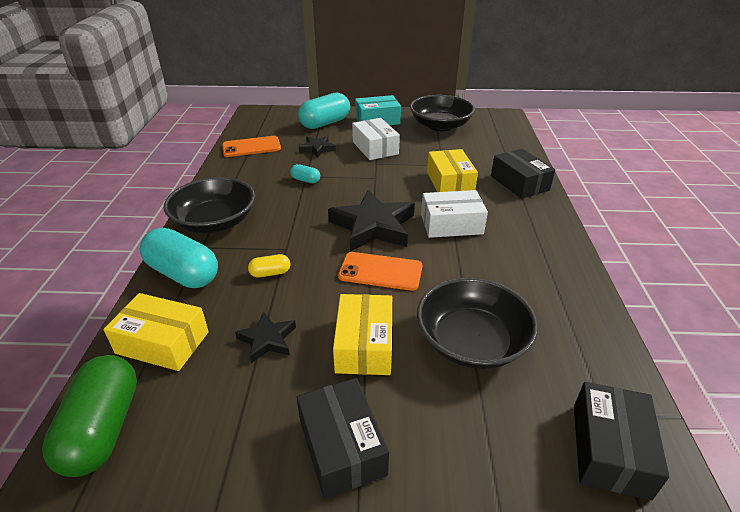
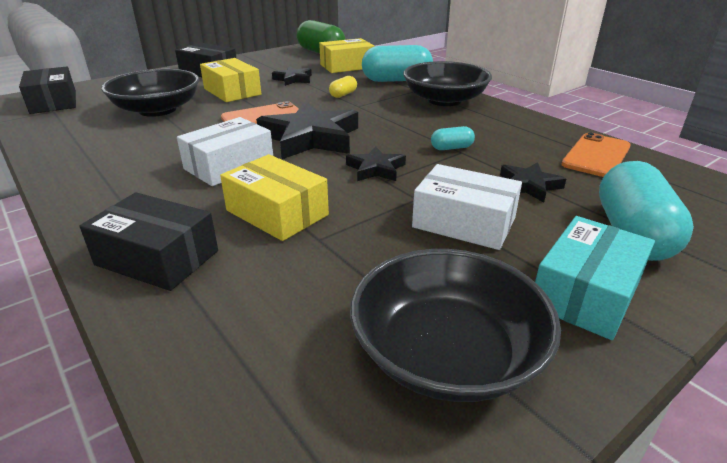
camera: 140 degrees right, 5 degrees down
none -> black star [346,146,406,181]

